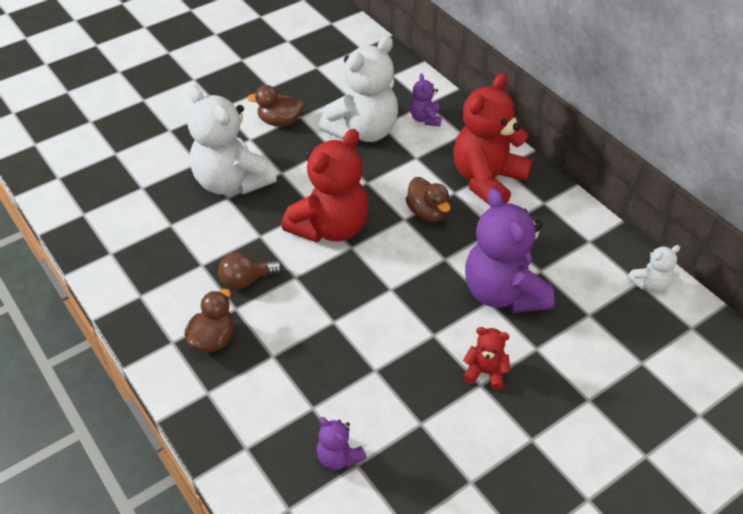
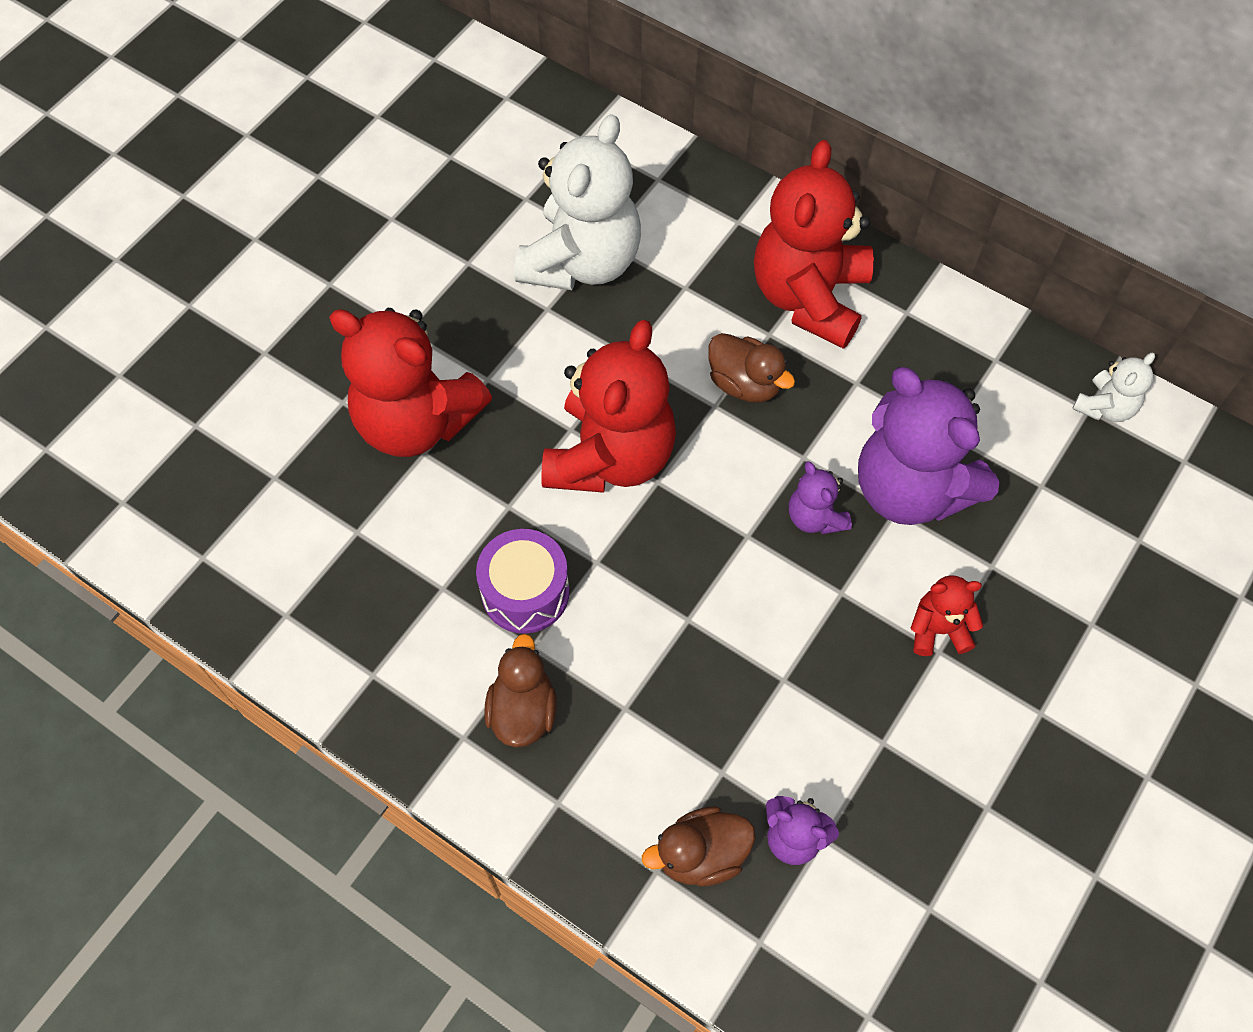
camera: 20 degrees left, 15 degrees up
white teddy bear [187,85,277,195] -> red teddy bear [329,308,492,457]
brown light bulb [218,253,282,289] -> purple drum [476,529,570,634]
brown duck [247,85,304,126] -> brown duck moved to [642,806,755,886]
purple teddy bear [410,73,442,126] -> purple teddy bear moved to [789,461,852,534]

